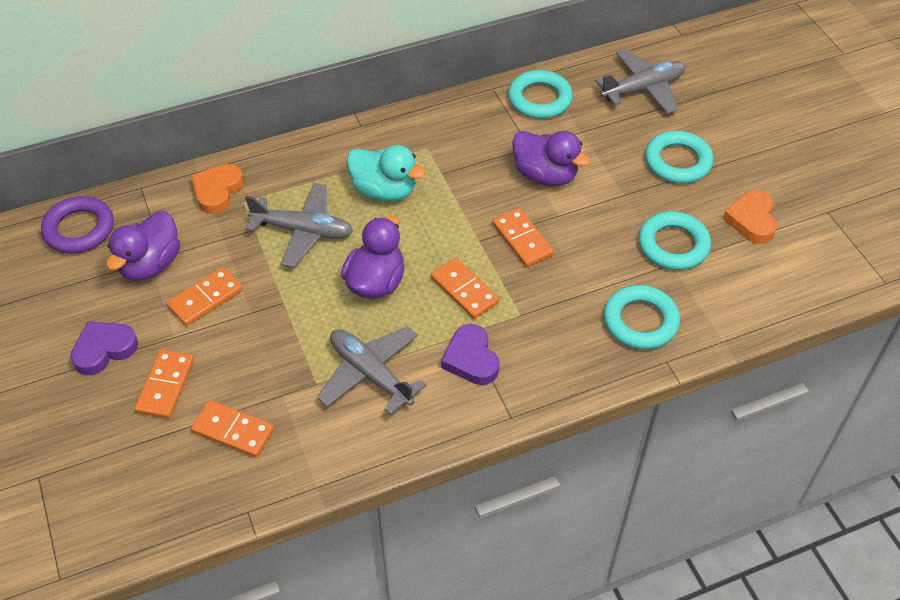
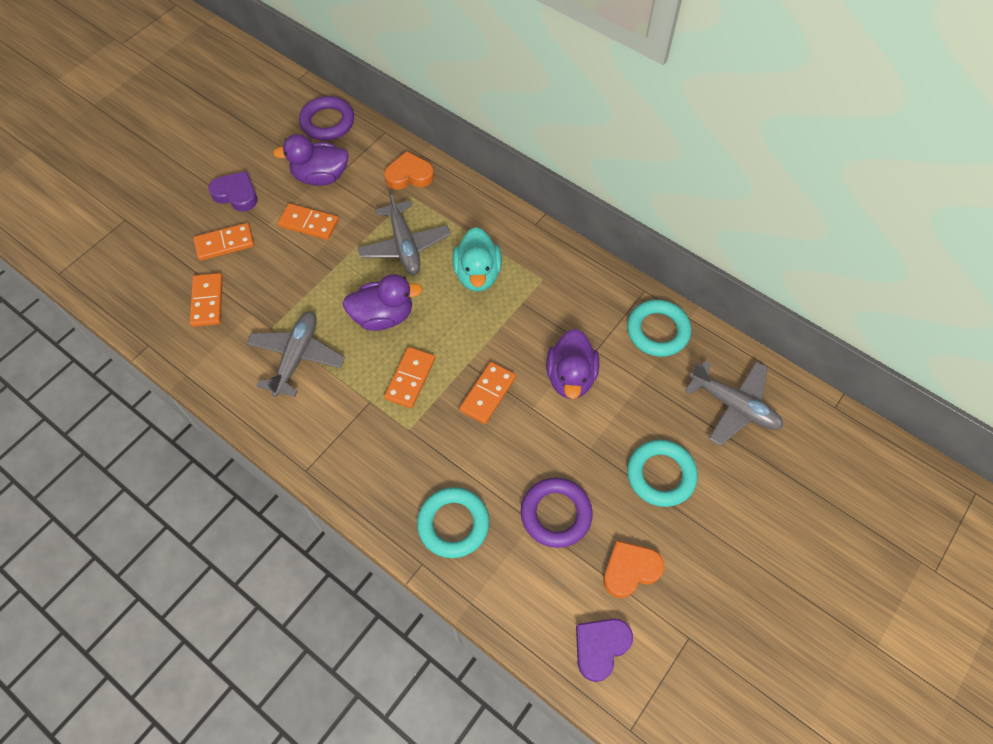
camera: 60 degrees right, 10 degrees up
purple heart [441,324,499,385] -> purple heart moved to [576,618,633,682]
turquoise ring [638,211,711,270] -> purple ring [521,478,593,548]

